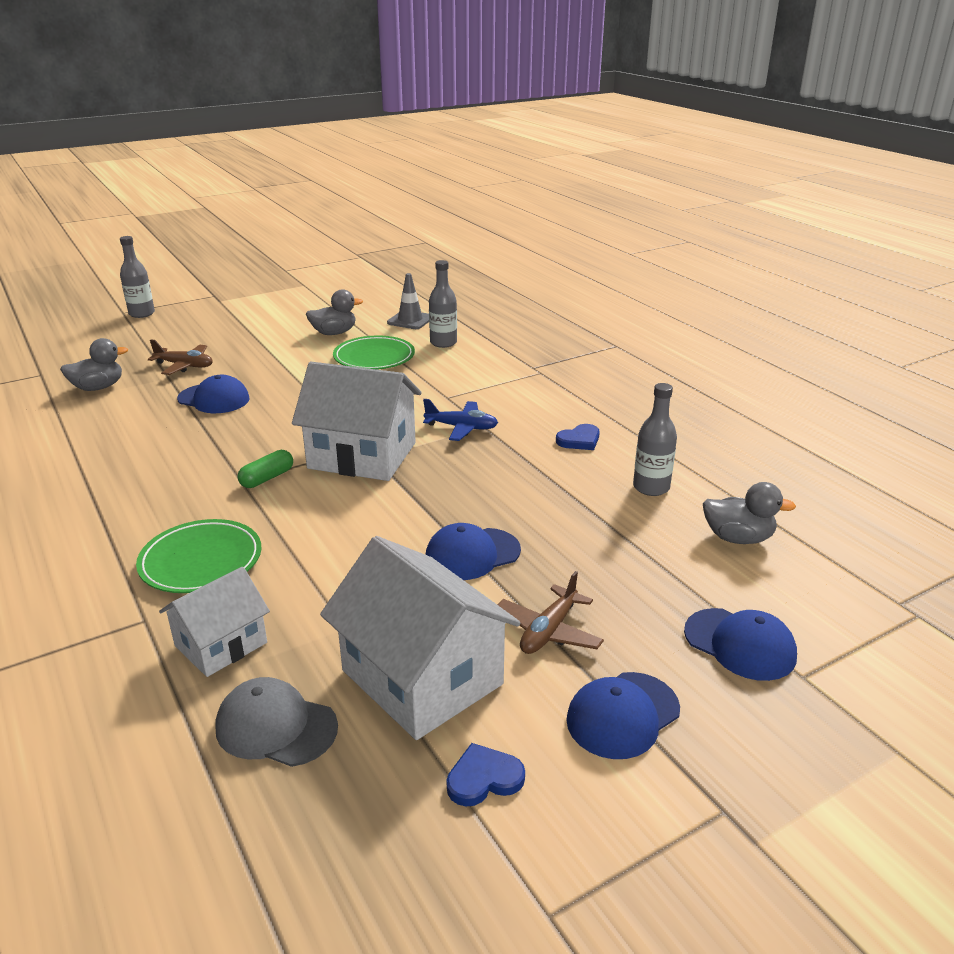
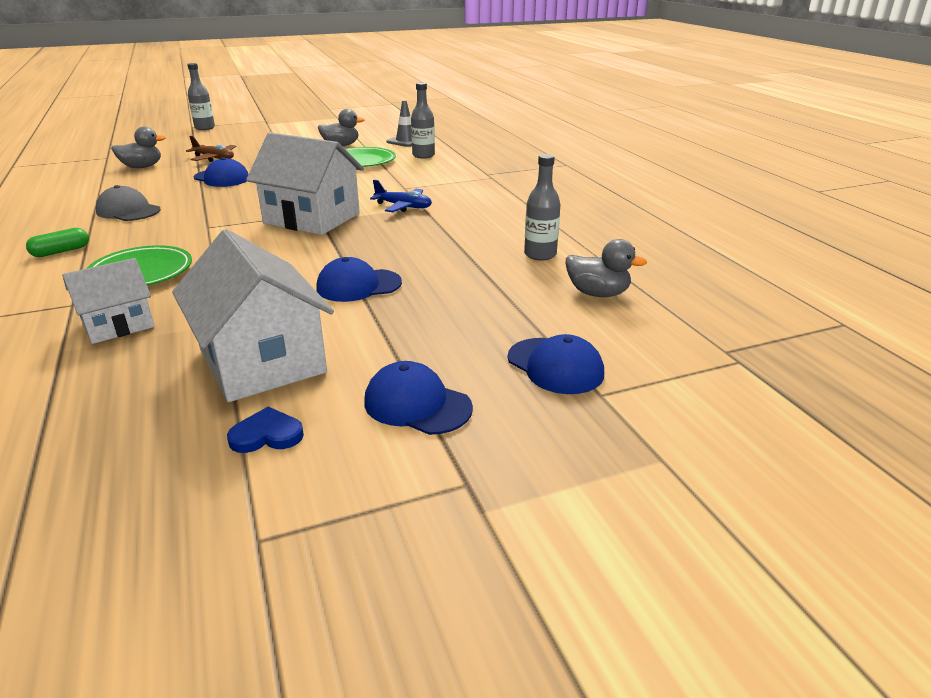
camera: 10 degrees right, 0 degrees up
grey cap [215,677,338,767] -> grey cap moved to [95,185,161,221]
green capsule [237,450,293,488] -> green capsule moved to [26,228,89,257]
brown plane [498,571,604,654] -> none
blue heart [556,424,600,450] -> none
blue cap [566,672,680,759] -> blue cap turned 60 degrees clockwise [364,361,473,435]

